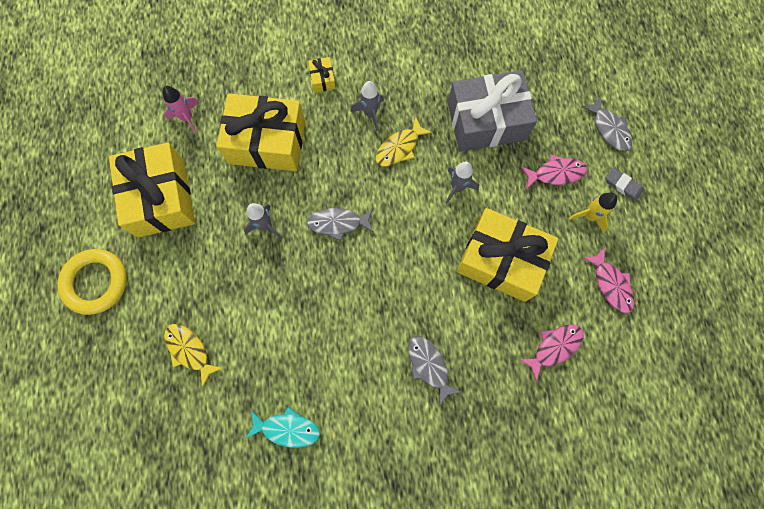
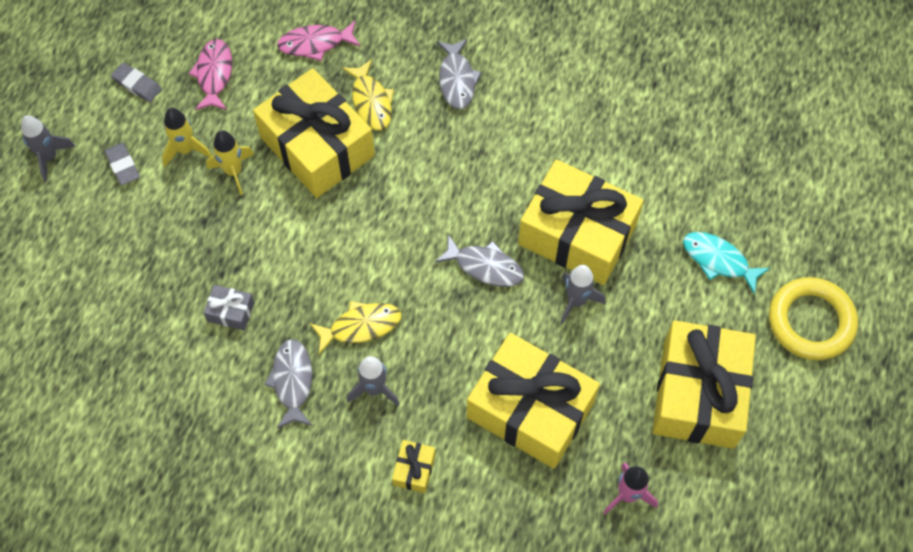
camera: 155 degrees left, 10 degrees down
yellow fish [164,324,223,387] -> yellow fish moved to [342,59,394,131]
turquoise fish [246,406,320,448] -> turquoise fish moved to [683,232,770,294]
grey rocket [445,161,479,204] -> grey rocket moved to [21,115,76,182]
grey gift [448,70,537,152] -> grey gift [203,285,255,330], size x0.40
pink fish [521,155,587,190] -> none
grey fish [581,96,632,152] -> grey fish moved to [264,339,312,428]
none -> grey eraser [111,63,162,102]
none -> yellow rocket [206,130,254,195]
none -> yellow gift [518,160,644,285]

